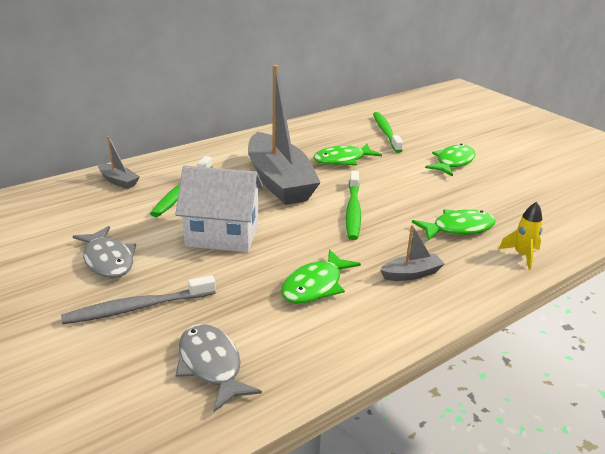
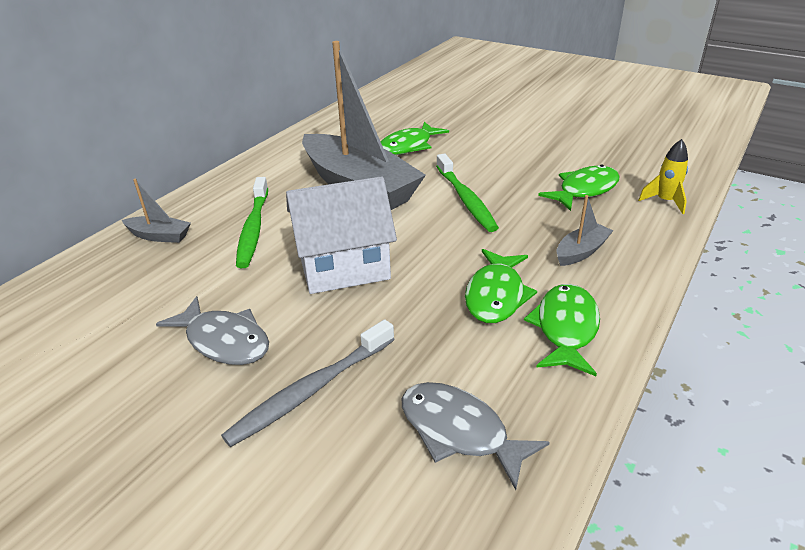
camera: 20 degrees left, 5 degrees up
green toothbrush [373,112,403,153] -> none
green fish [425,144,475,177] -> green fish moved to [524,284,600,376]

